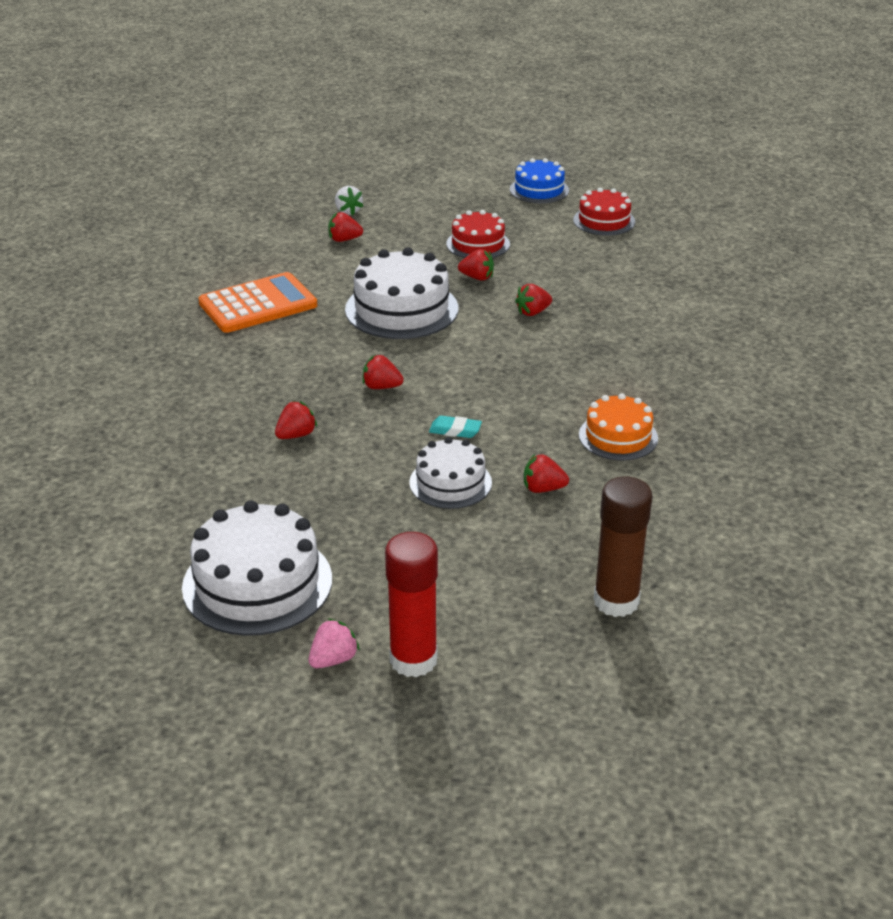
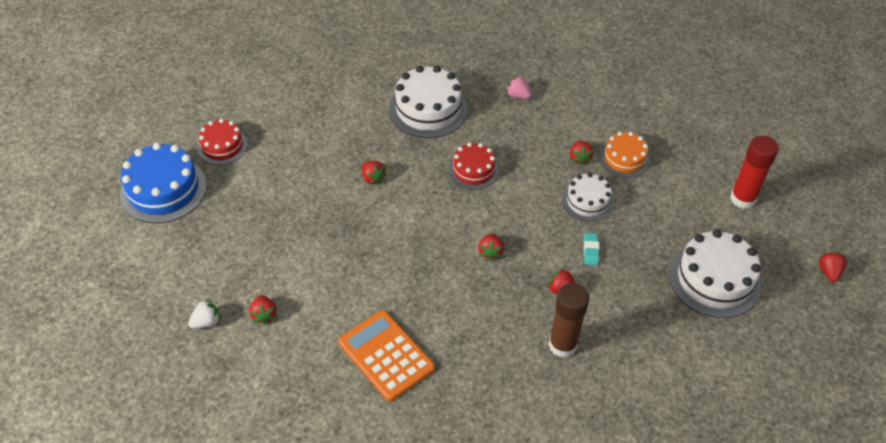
camera: 100 degrees left, 15 degrees up
pink strawberry [309,618,360,668] -> pink strawberry moved to [506,75,532,99]
white cake [345,247,458,339] -> white cake moved to [389,66,468,138]
turquoise eraser [429,416,482,438] -> turquoise eraser moved to [584,233,600,265]
red cake [446,210,510,258] -> red cake moved to [449,143,499,190]
red strawberry [458,249,494,280] -> red strawberry moved to [819,252,847,282]
blue cake [510,158,569,203] -> blue cake [120,143,207,223], size x1.65
orange cake [579,393,658,460] -> orange cake moved to [600,132,650,178]
brown glue stick [594,476,652,617] -> brown glue stick moved to [549,283,589,358]

